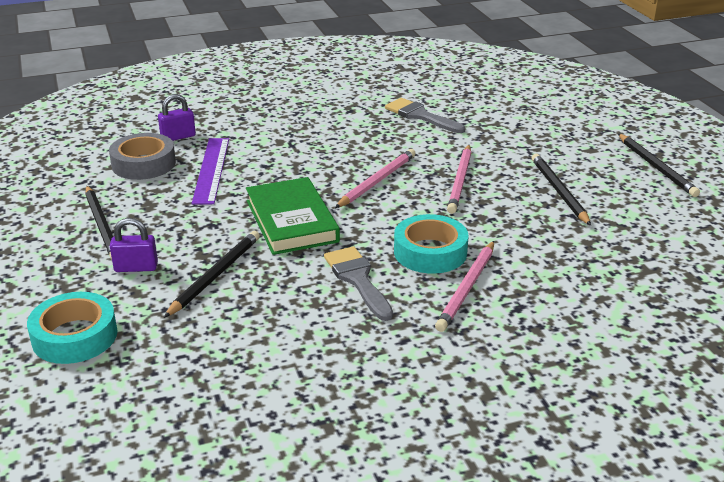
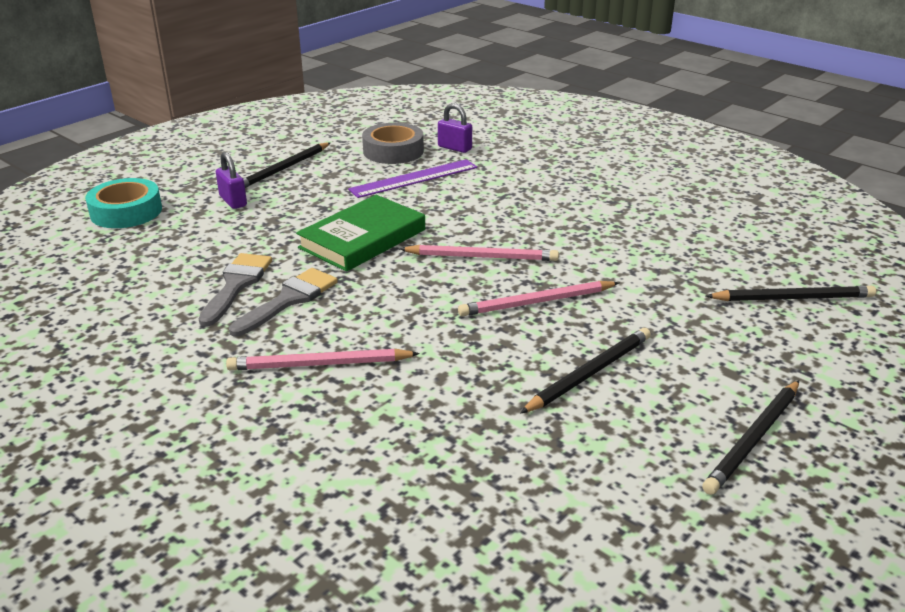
camera: 60 degrees right, 0 degrees up
black pencil [164,231,260,318] -> black pencil moved to [706,285,876,301]
grey brush [385,98,465,133] -> grey brush moved to [199,253,272,327]
turquoise tape [394,214,469,274] -> none

